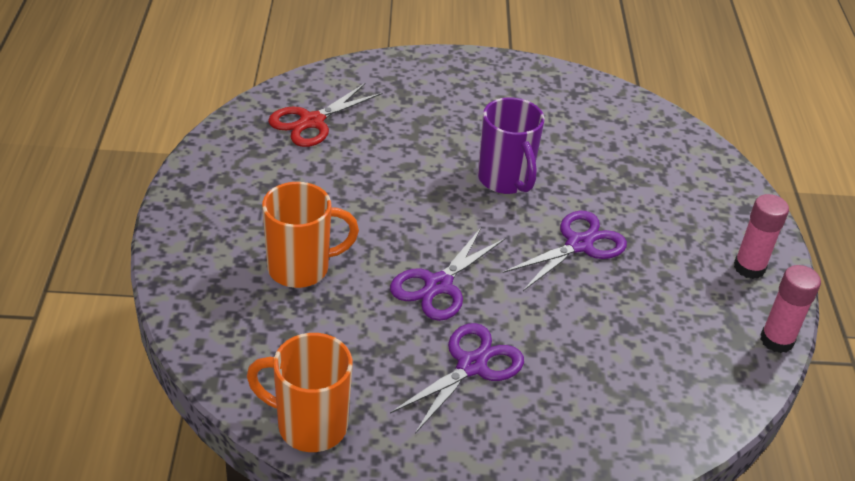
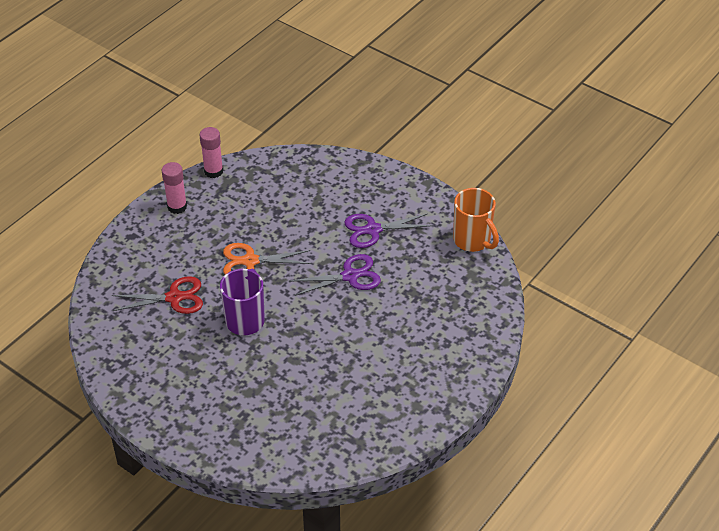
camera: 140 degrees left, 5 degrees up
orange mug [262,182,359,288] -> none
red scissors [268,83,382,147] -> red scissors moved to [112,276,203,314]
purple scissors [503,211,627,291] -> orange scissors [223,243,311,275]

